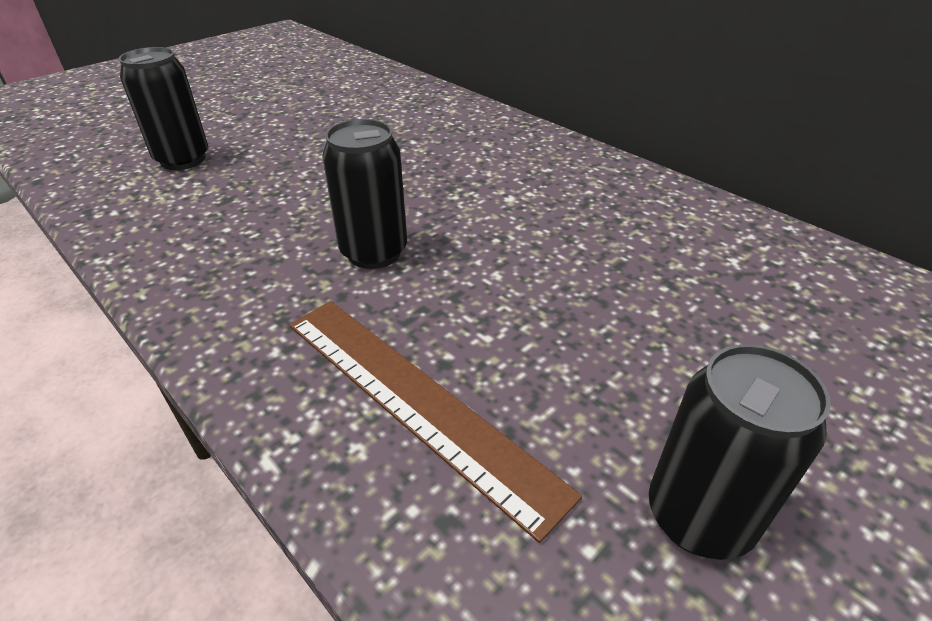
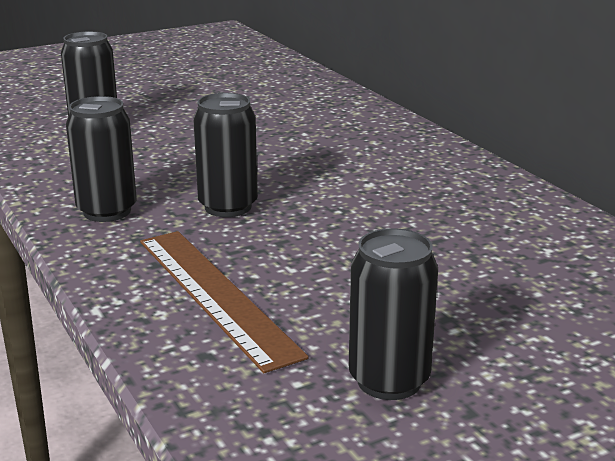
camera: 15 degrees right, 15 degrees down
none -> black can [66,96,137,222]

